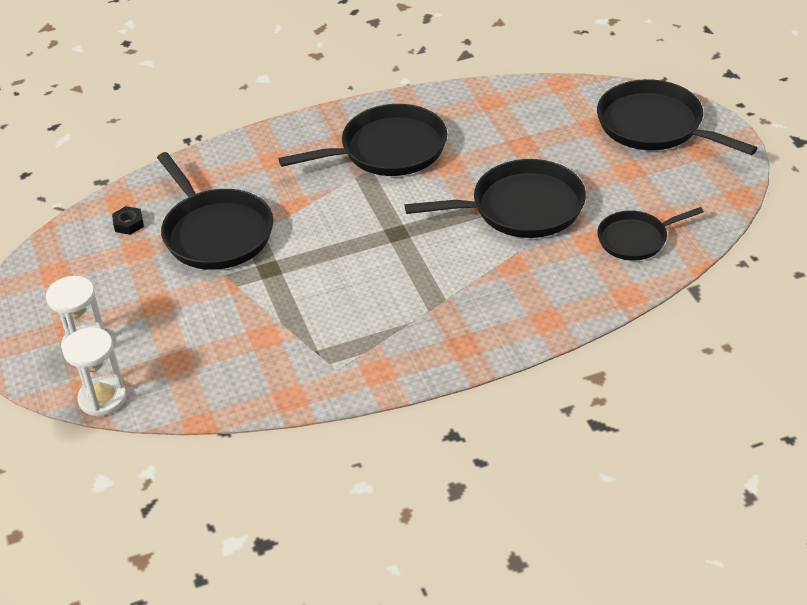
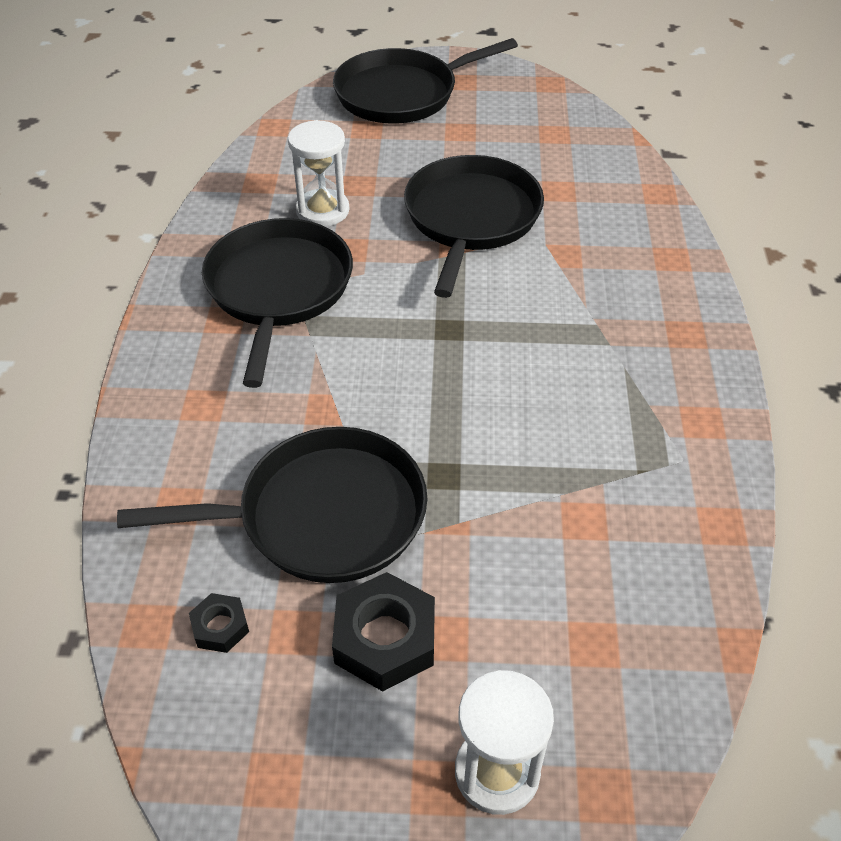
camera: 70 degrees left, 5 degrees up
white hourglass [62,327,127,417] -> white hourglass moved to [288,120,349,227]
black pan [597,207,704,261] -> none
none -> black nut [332,572,435,692]

